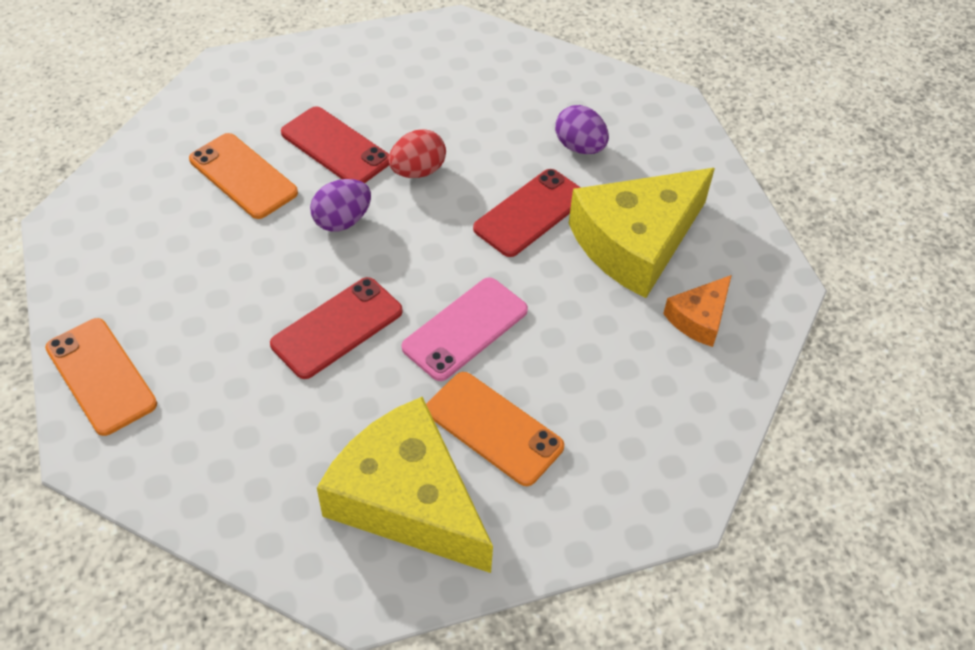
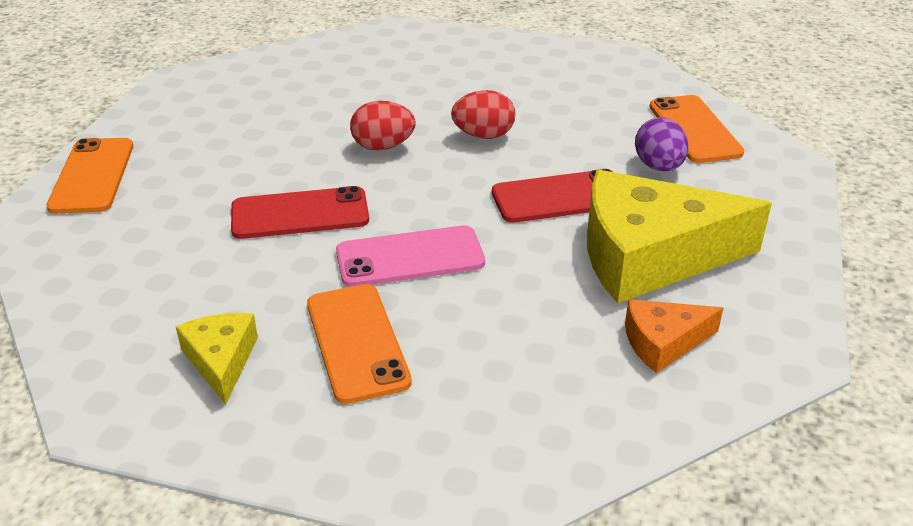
camera: 35 degrees right, 15 degrees down
orange phone [189,133,298,219] -> orange phone moved to [649,95,744,163]
red phone [281,106,389,183] -> none
purple egg [310,179,371,232] -> red egg [350,101,416,150]
yellow cheese [317,396,493,573] -> yellow cheese [176,313,258,405], size x0.48

